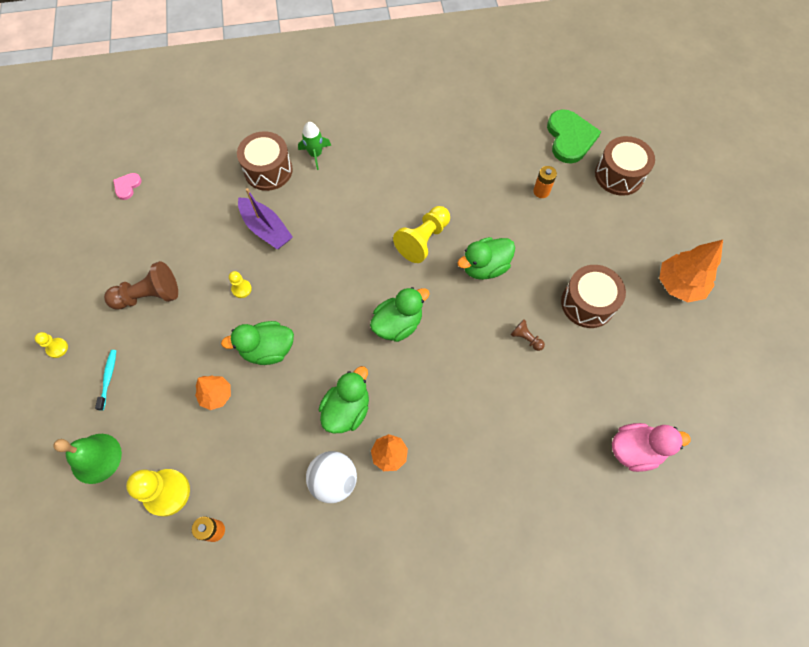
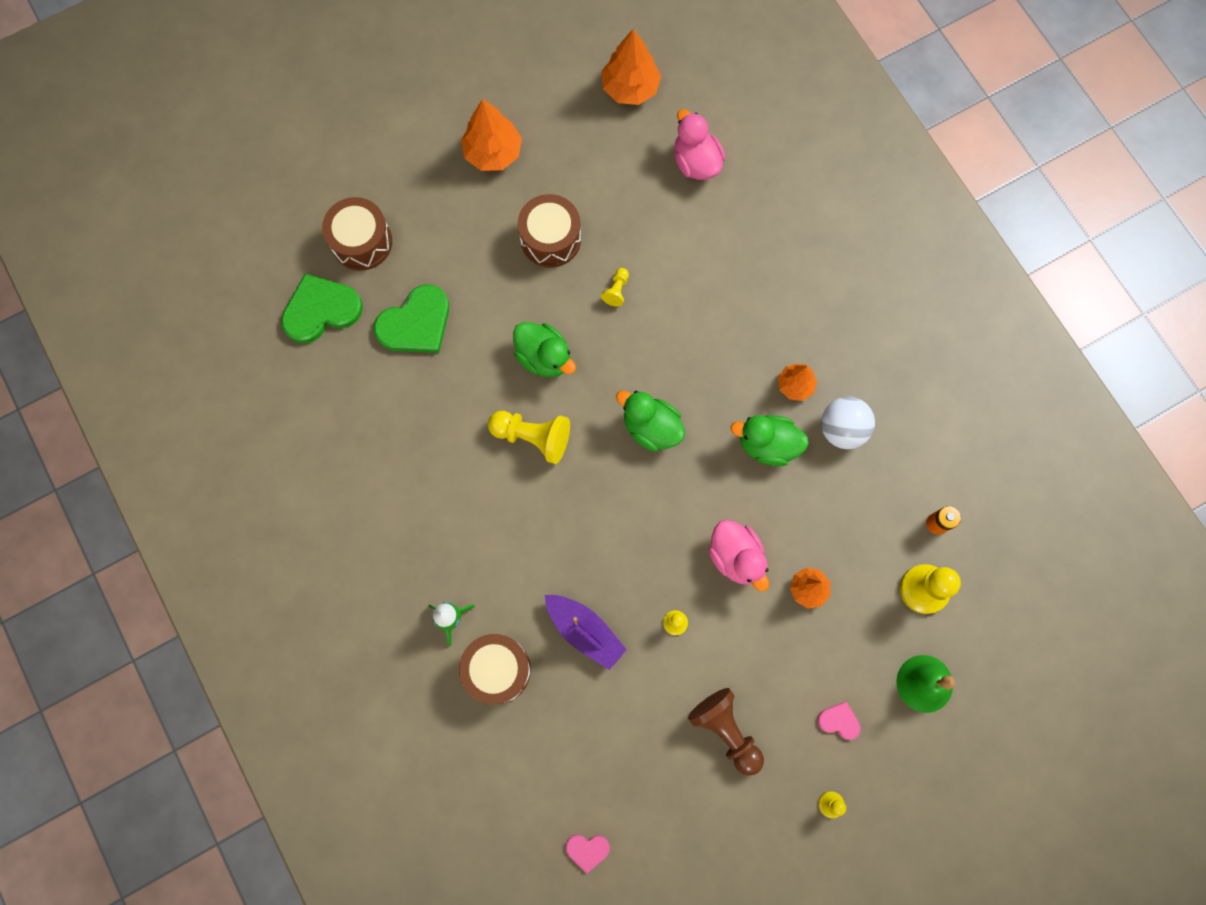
camera: 110 degrees left, 10 degrees up
turquoise toothbrush [95,350,116,411] -> pink heart [817,702,861,740]
green duck [221,321,294,365] -> pink duck [708,520,769,592]
purple boat [238,188,293,249] -> purple boat turned 105 degrees clockwise [545,595,627,670]
brown pawn [510,319,545,351] -> yellow pawn [601,268,629,307]
orange battery [533,166,557,198] -> green heart [374,284,449,353]
none -> orange tree [602,29,661,105]

